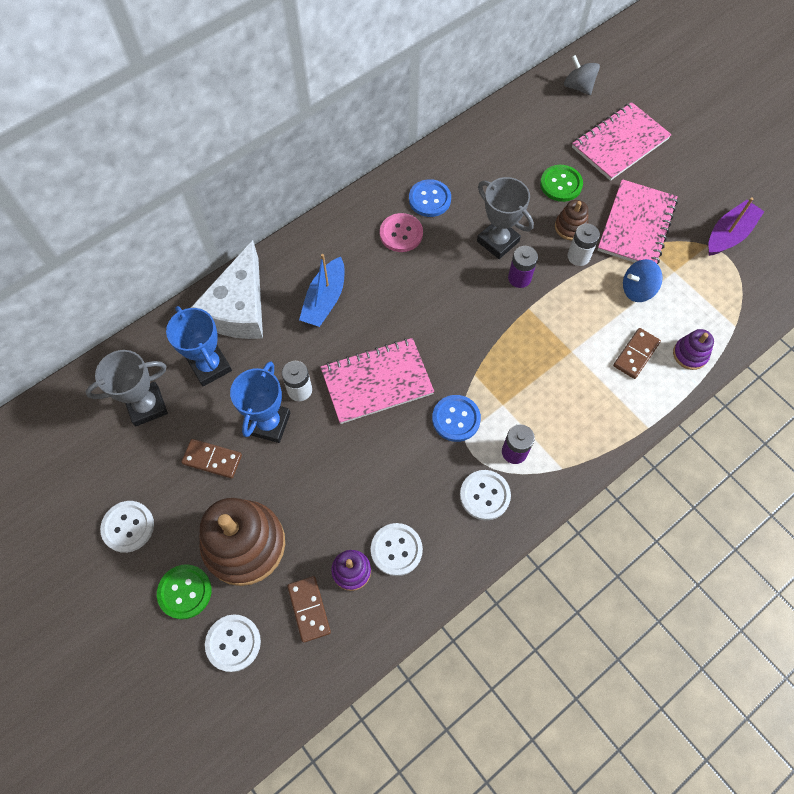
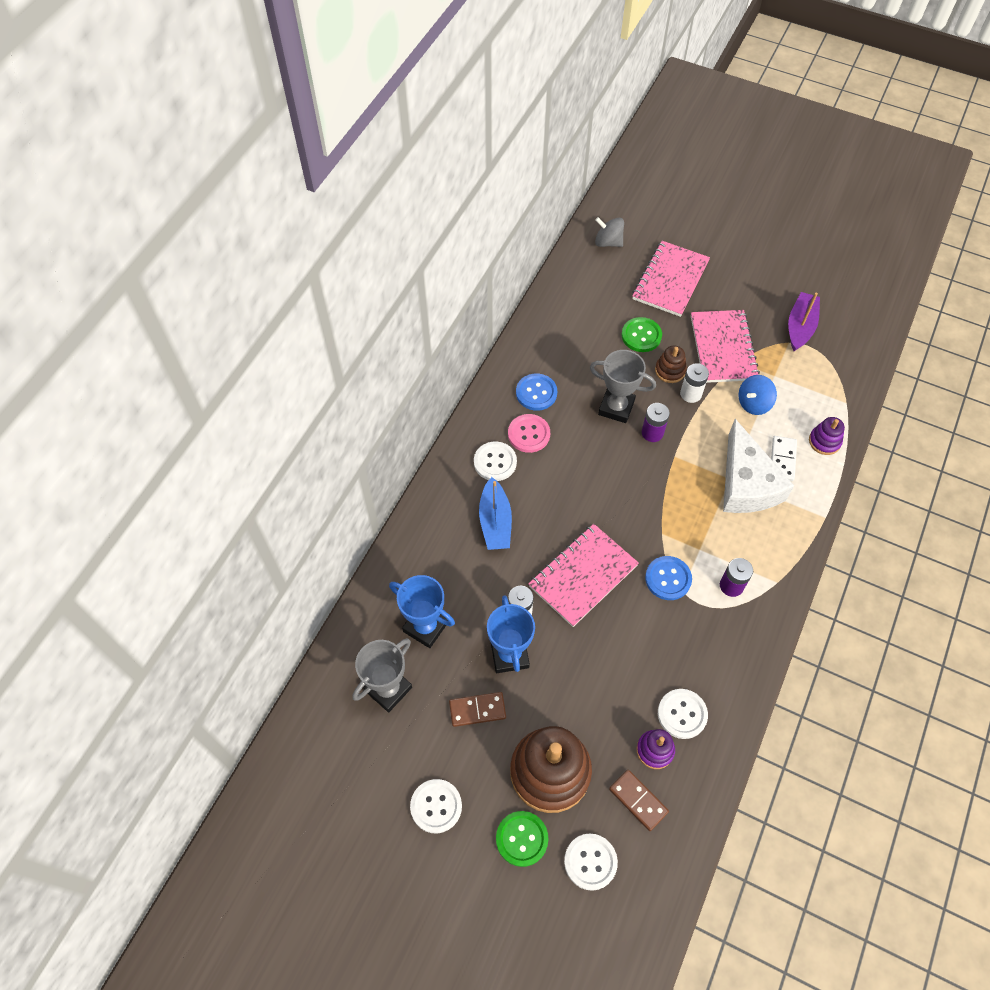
camera: 25 degrees left, 5 degrees down
white cheese [190,240,263,339] -> white cheese moved to [723,419,794,513]
white button [460,470,511,520] -> white button moved to [474,441,517,481]
brown domino [613,328,661,379] -> white domino [771,436,797,481]

